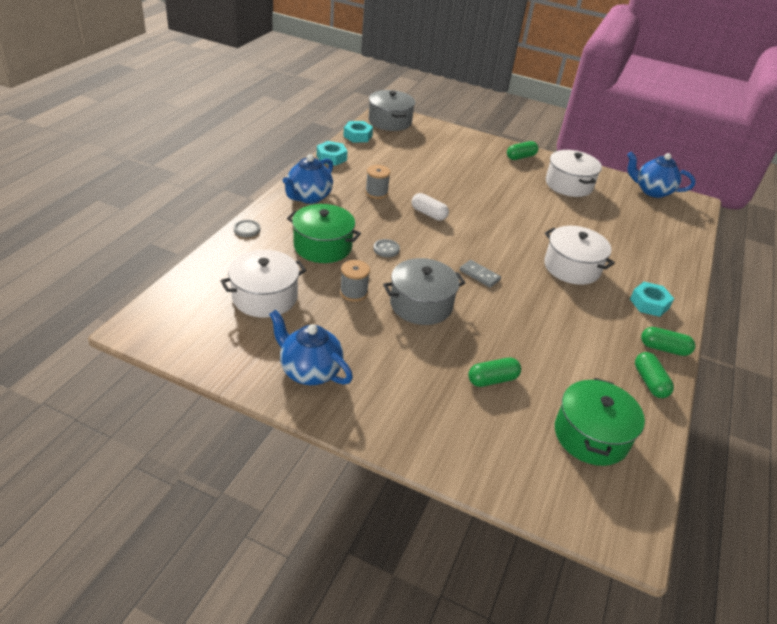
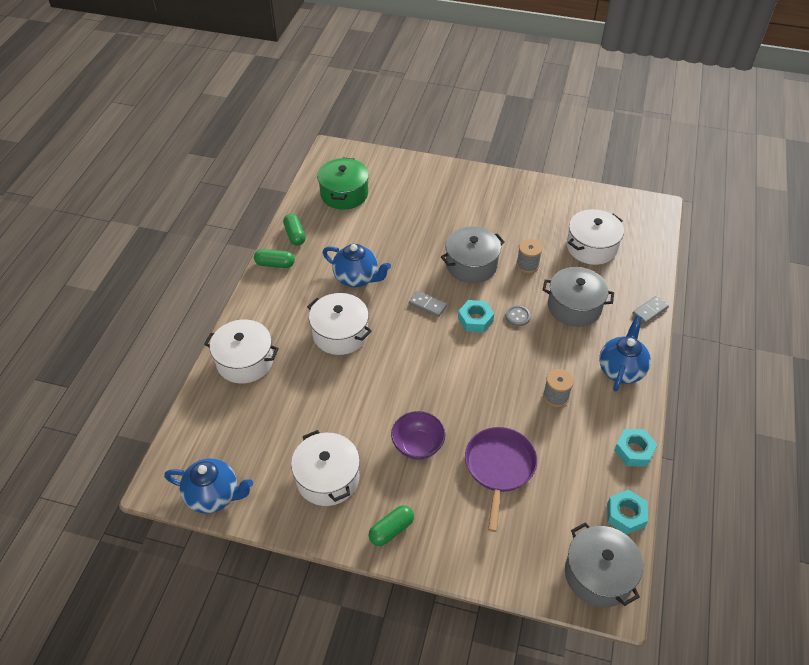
camera: 175 degrees right, 10 degrees up
grey button [234,220,260,237] -> grey domino [632,296,669,324]
blue teapot [269,310,353,385] -> blue teapot moved to [323,244,391,287]
green pot [287,204,361,263] -> grey pot [543,267,614,327]
white capsule [411,193,449,221] -> none
green capsule [468,358,521,387] -> none
turquoise nut [630,282,674,317] -> turquoise nut moved to [458,300,494,333]
none -> white pot [204,319,279,384]
none -> purple bowl [391,411,445,460]
none -> purple pan [465,427,537,532]

